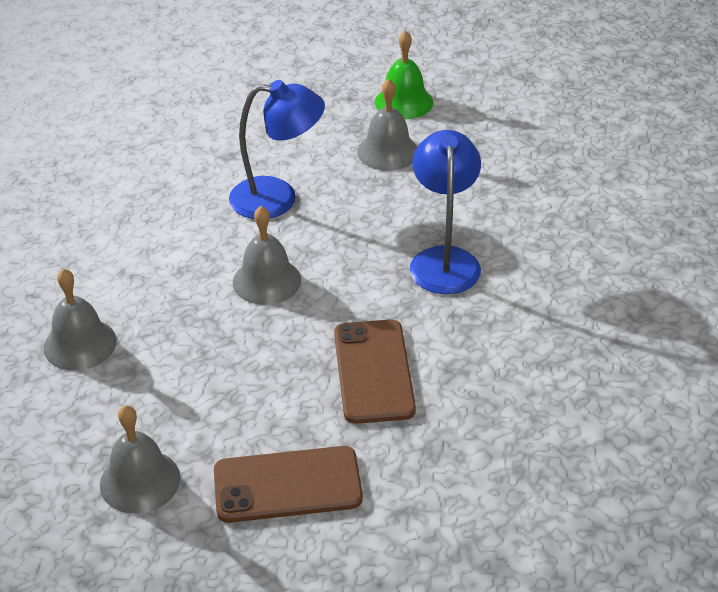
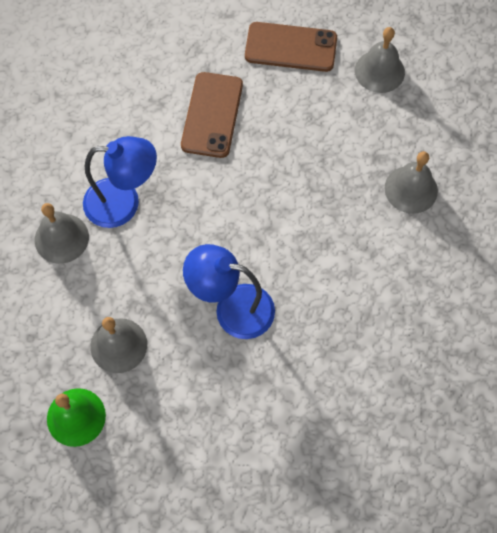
camera: 165 degrees left, 25 degrees up
grey bell [233,206,301,305] -> grey bell moved to [35,203,89,264]
blue lamp [410,130,481,294] -> blue lamp turned 105 degrees counterclockwise [83,136,157,228]

